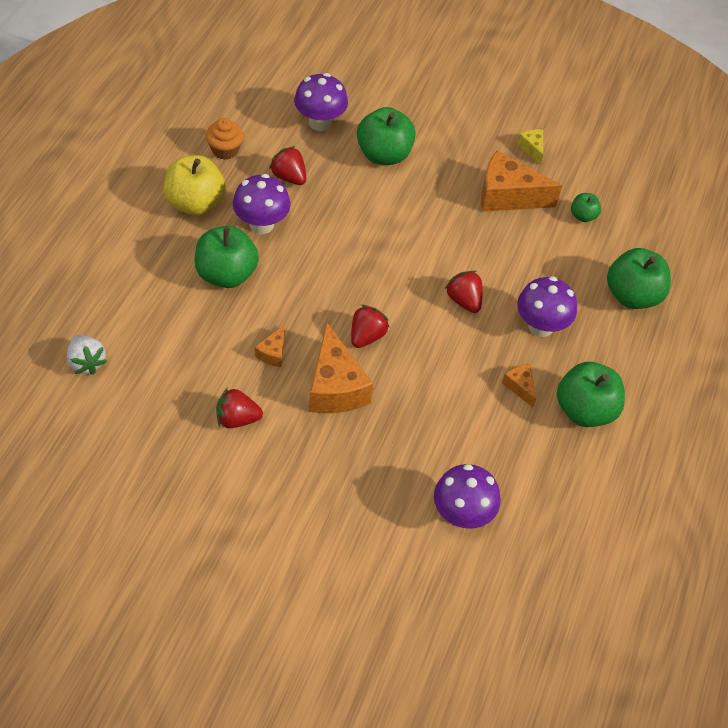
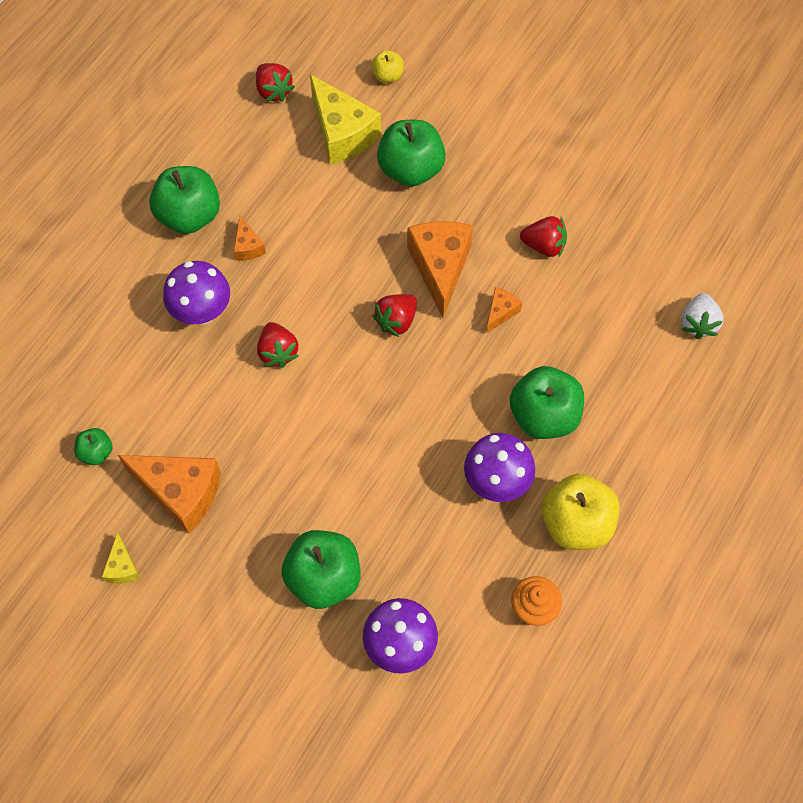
camera: 165 degrees left, 10 degrees up
white strawberry [67,335,107,375] -> white strawberry turned 150 degrees counterclockwise [681,293,724,339]
red strawberry [269,146,306,185] -> red strawberry moved to [256,63,294,102]
purple mushroom [434,464,501,529] -> yellow cheese [310,74,381,164]
green apple [607,248,671,309] -> green apple moved to [377,120,446,187]
none -> yellow apple [371,50,404,83]

